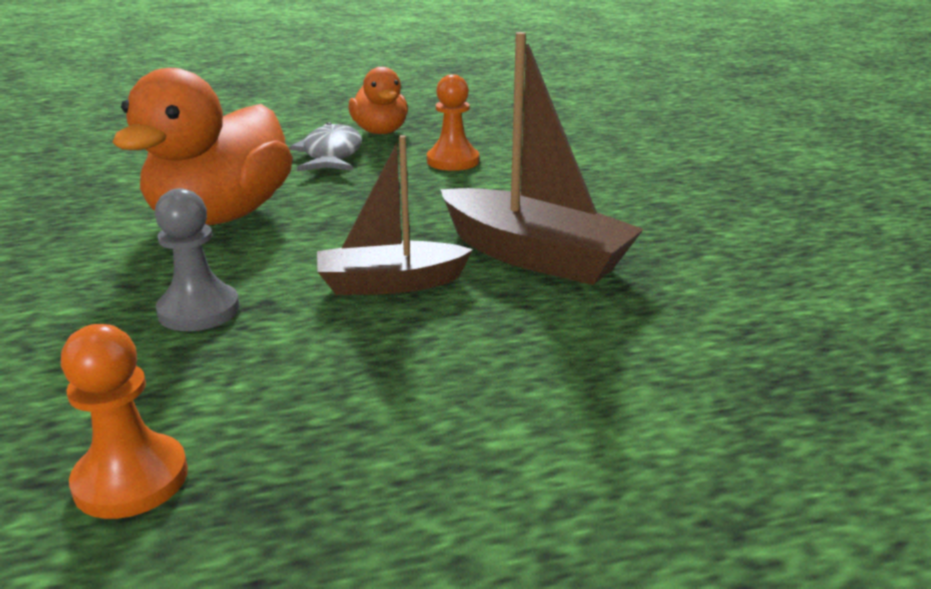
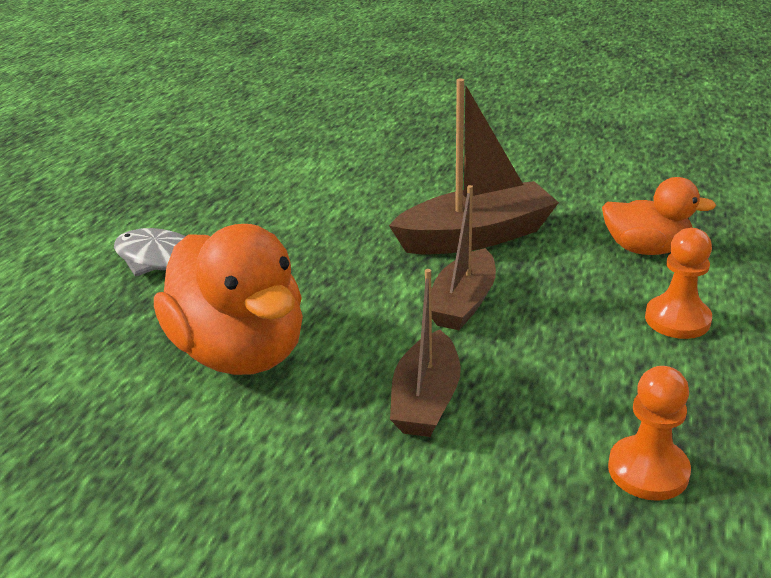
camera: 55 degrees left, 5 degrees up
grey pawn [155,188,240,331] -> brown boat [390,269,461,437]
orange duck [348,67,408,134] -> orange duck moved to [602,177,716,255]
orange pawn [427,74,479,171] -> orange pawn moved to [645,228,712,339]

